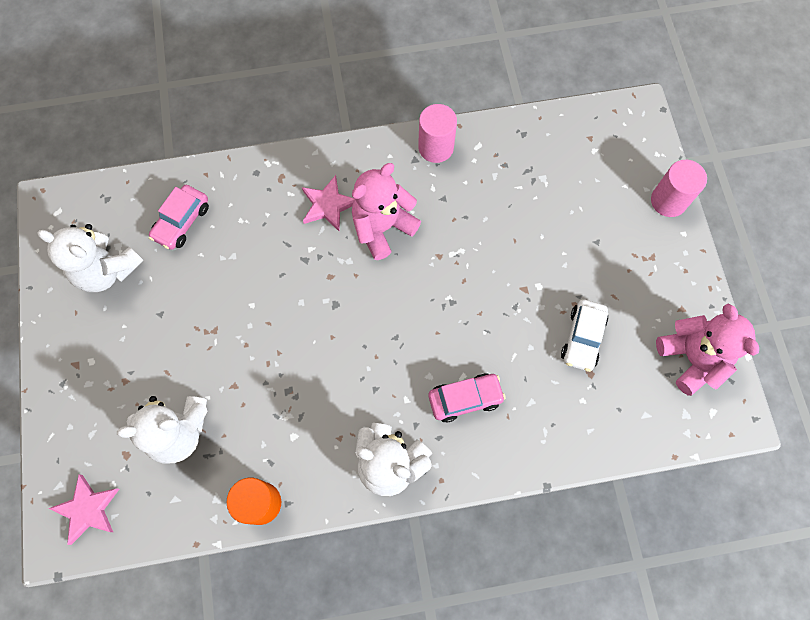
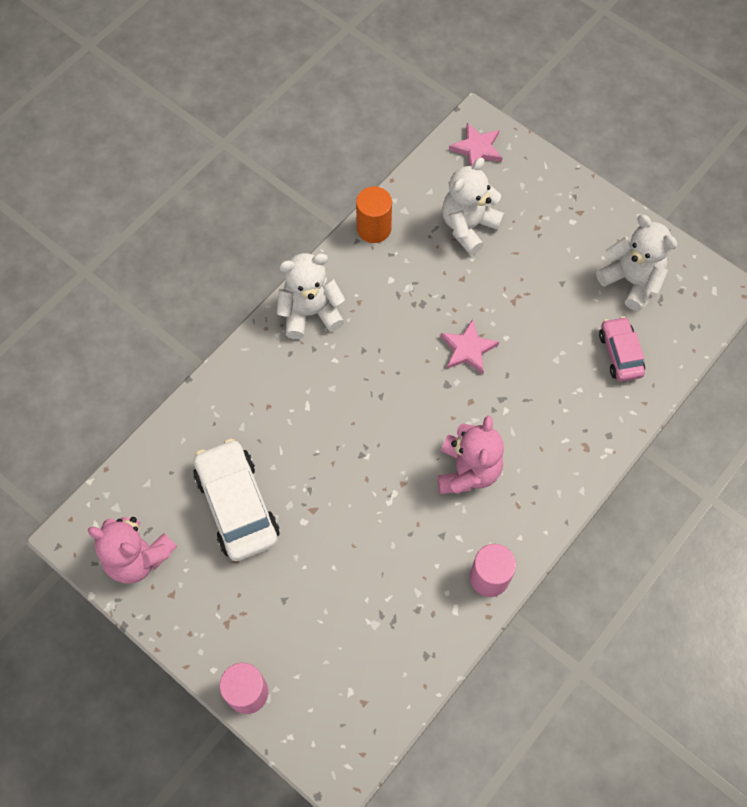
camera: 140 degrees right, 5 degrees down
white teddy bear [37,224,144,292] -> white teddy bear turned 60 degrees clockwise [596,215,677,311]
pink star [302,175,354,231] -> pink star moved to [440,319,499,374]
pink car [428,373,506,423] -> none
white car [561,299,608,372] -> white car [193,439,280,561], size x1.68

